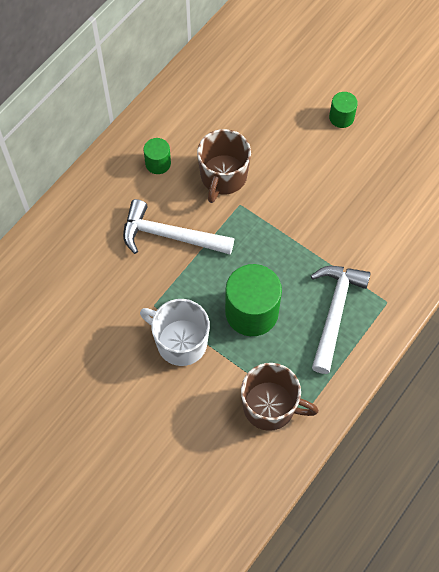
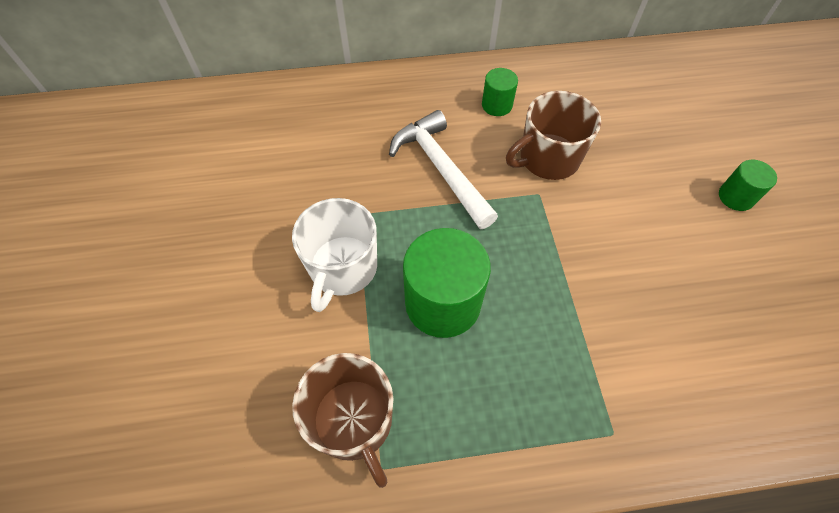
camera: 45 degrees right, 5 degrees down
white mug [140,299,210,366] -> white mug turned 150 degrees counterclockwise [292,198,377,312]
white hammer [311,266,371,374] -> none

